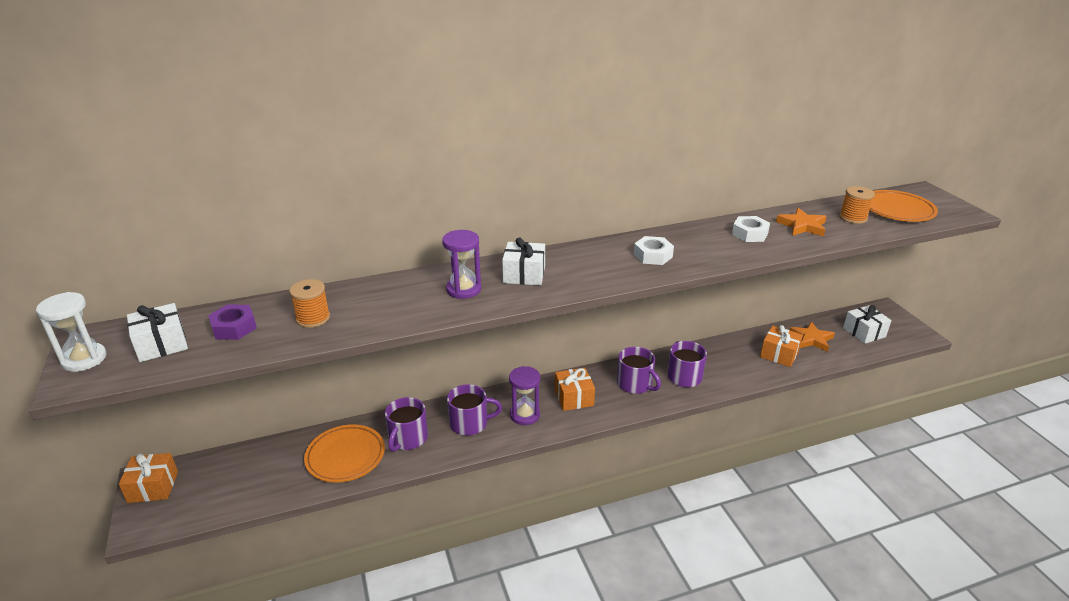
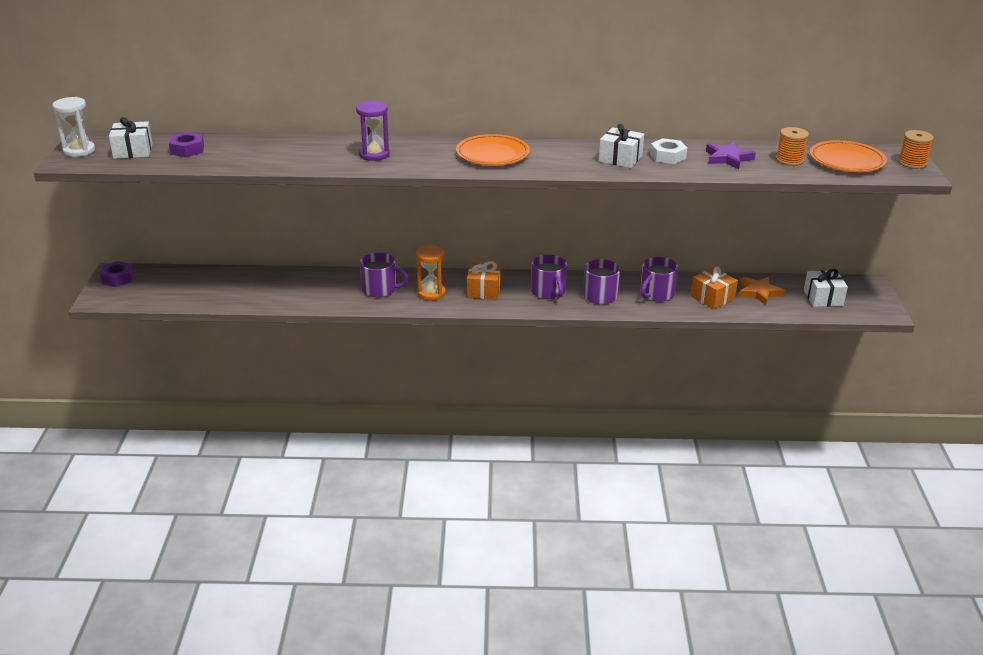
camera: 20 degrees right, 0 degrees up
orange gift [119,453,178,503] -> purple nut [100,261,133,287]
orange spool [289,279,330,328] -> orange spool moved to [898,130,934,169]
orange plate [304,424,385,483] -> orange plate moved to [456,134,530,166]
purple mug [385,397,428,452] -> purple mug moved to [640,257,678,302]
white gift [502,237,545,285] -> white gift moved to [599,124,644,168]
purple hourglass [509,366,540,425] -> orange hourglass [416,245,446,301]
white nut [634,236,674,265] -> none
orange star [776,208,827,236] -> purple star [706,141,756,169]

